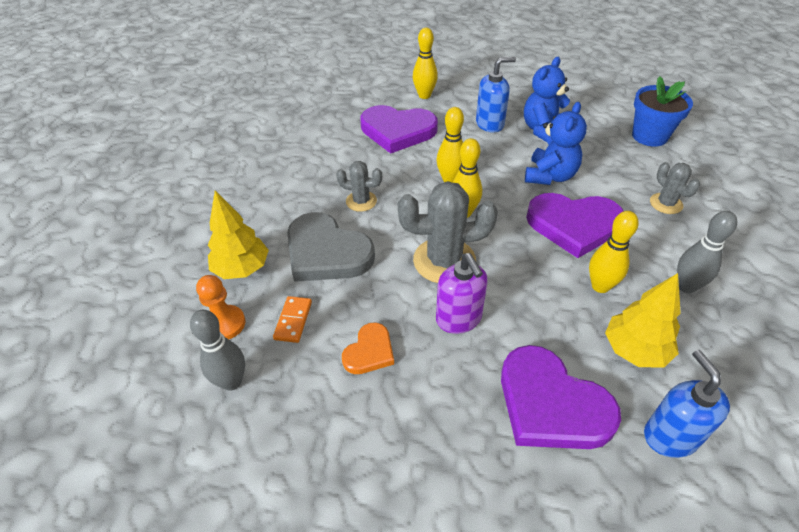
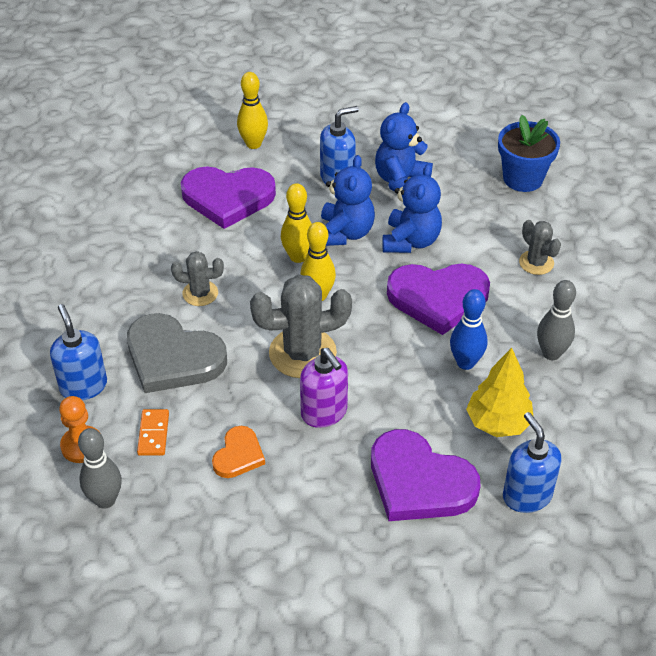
camera: 10 degrees left, 0 degrees up
yellow tree [208,191,269,279] -> blue soap dispenser [50,304,107,401]
yellow bowling pin [589,211,639,293] -> blue bowling pin [450,289,488,370]
none -> blue teddy bear [321,155,375,246]

